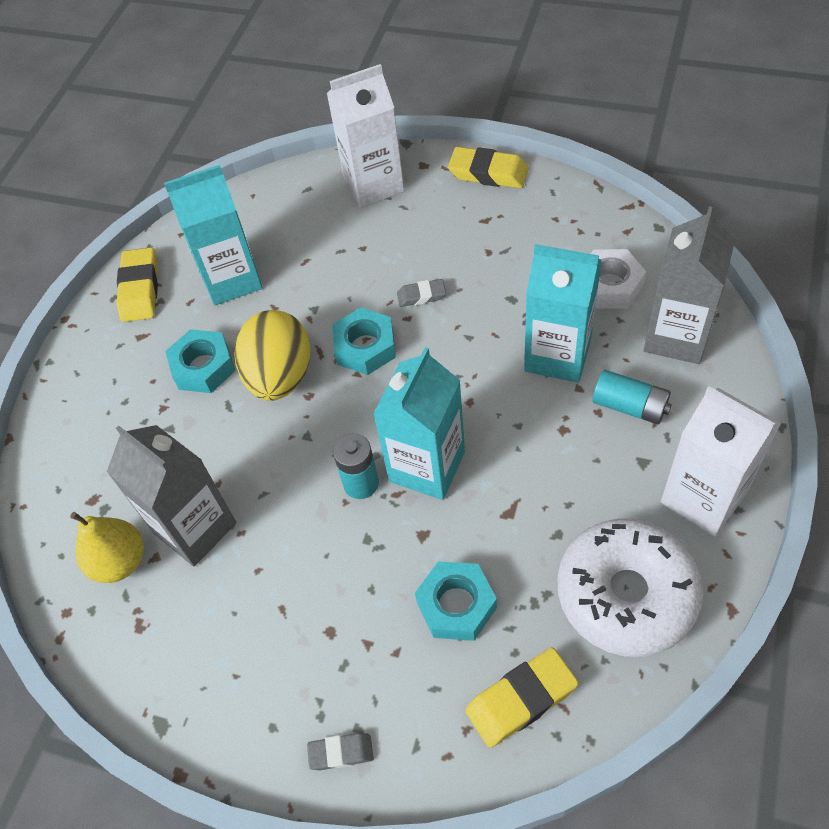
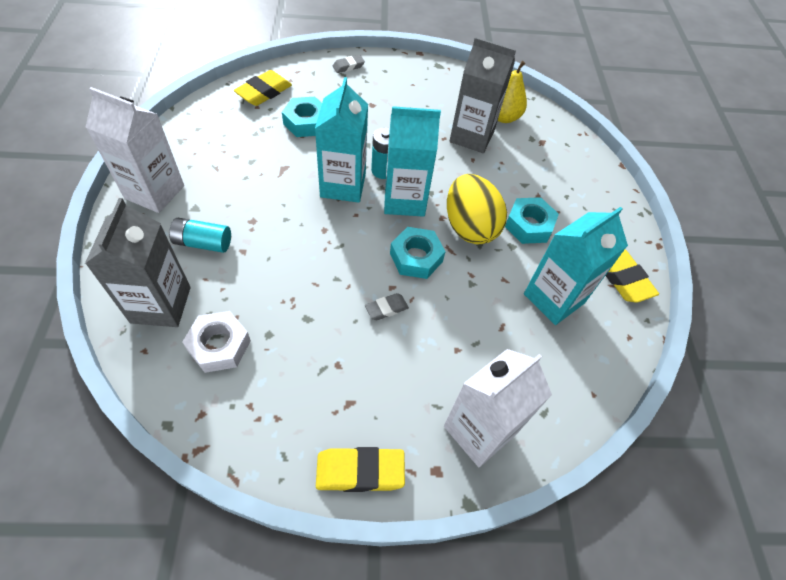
camera: 150 degrees right, 0 degrees up
turquoise carton [524,244,602,383] -> turquoise carton moved to [384,106,441,217]
white donut [558,518,703,657] -> none

